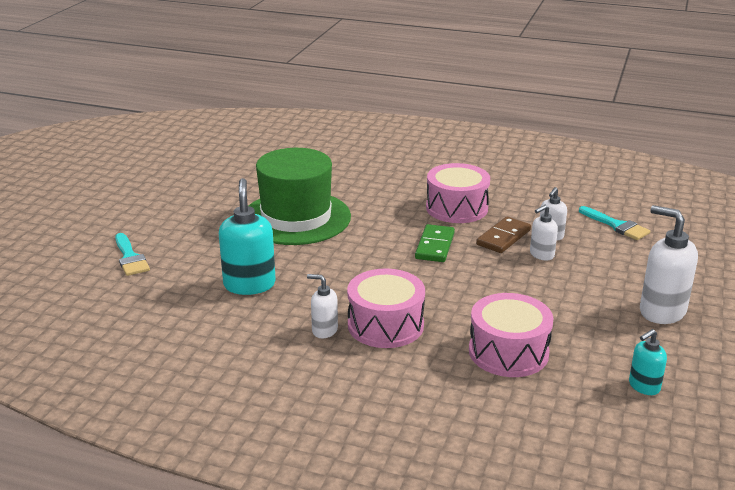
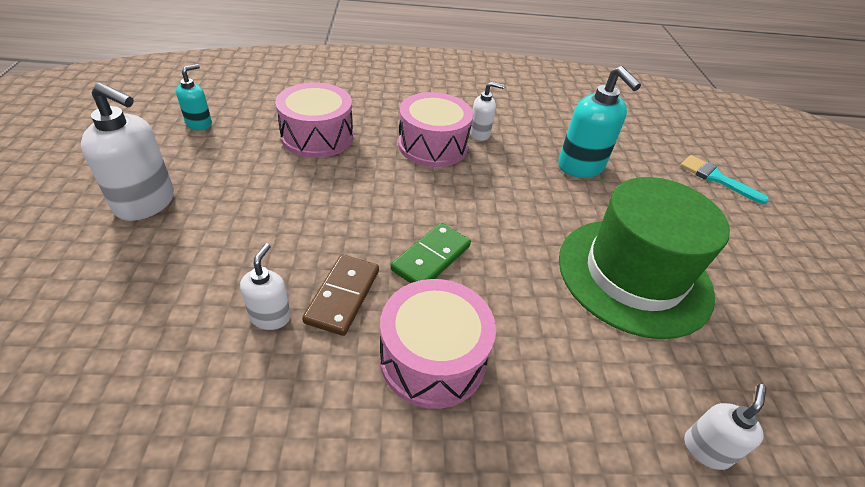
camera: 155 degrees right, 15 degrees up
green domino [415,224,455,262] -> green domino turned 45 degrees clockwise [391,223,471,283]
white soap dispenser [530,205,558,261] -> white soap dispenser moved to [684,384,766,470]
turquoise brush [579,206,650,240] -> none

